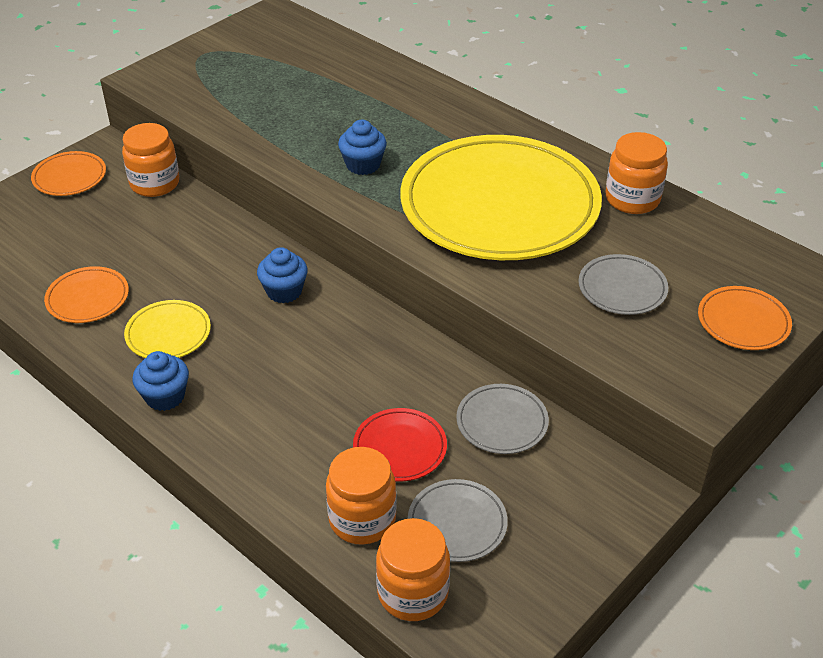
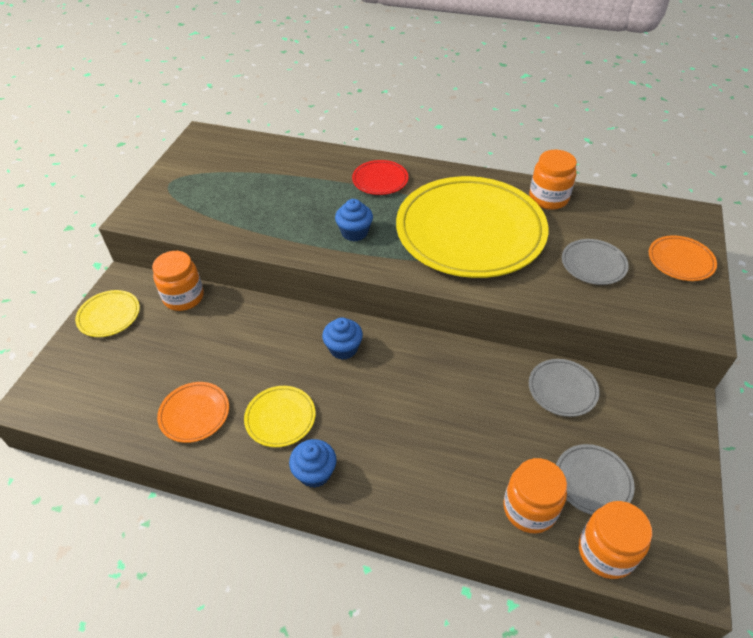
camera: 25 degrees left, 5 degrees up
orange plate [31,151,106,196] -> yellow plate [75,290,140,337]
red plate [353,408,447,482] -> red plate moved to [352,160,408,195]

